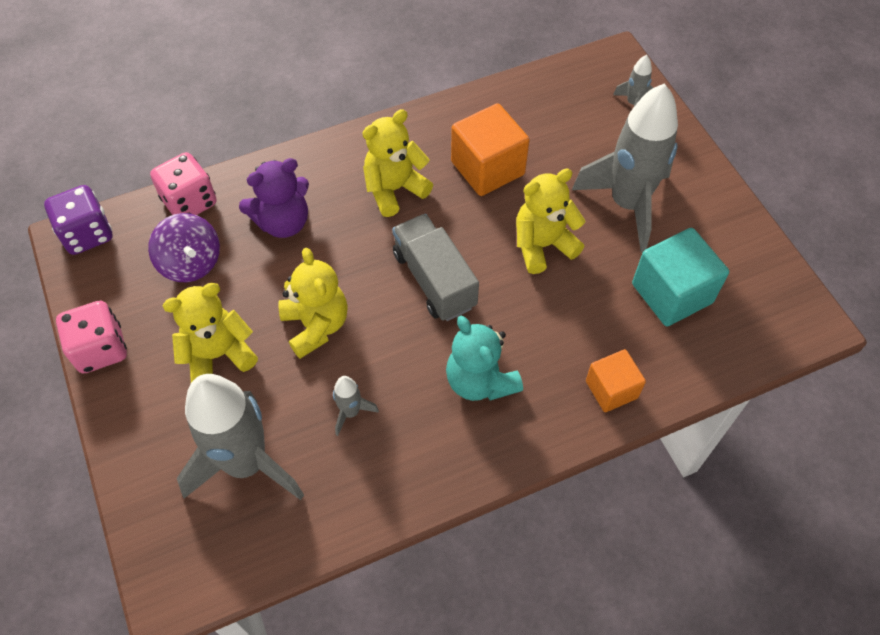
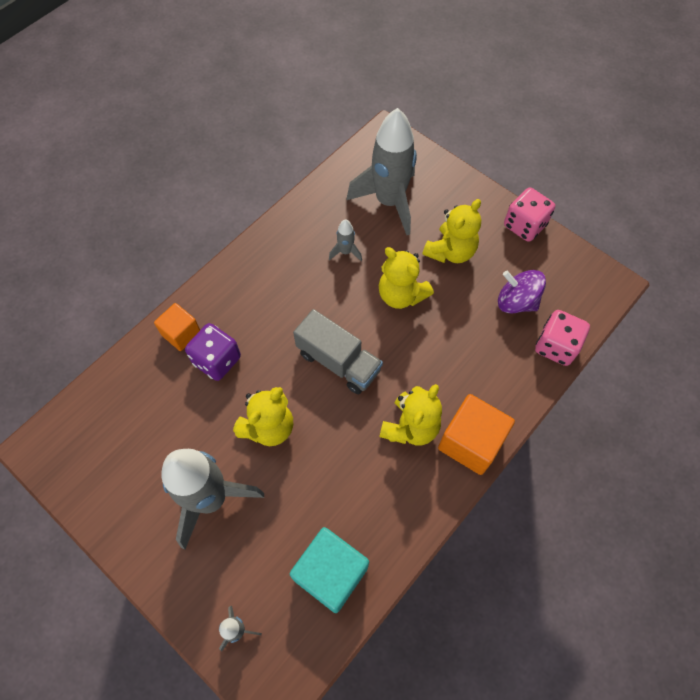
camera: 155 degrees right, 5 degrees up
purple dice [44,185,113,255] -> purple dice moved to [185,323,241,381]
purple teddy bear [239,158,309,238] -> none
turquoise teddy bear [446,316,523,401] -> none
orange cube [451,103,530,196] -> orange cube moved to [438,394,515,475]
turquoise cube [632,228,729,327] -> turquoise cube moved to [290,527,369,613]

